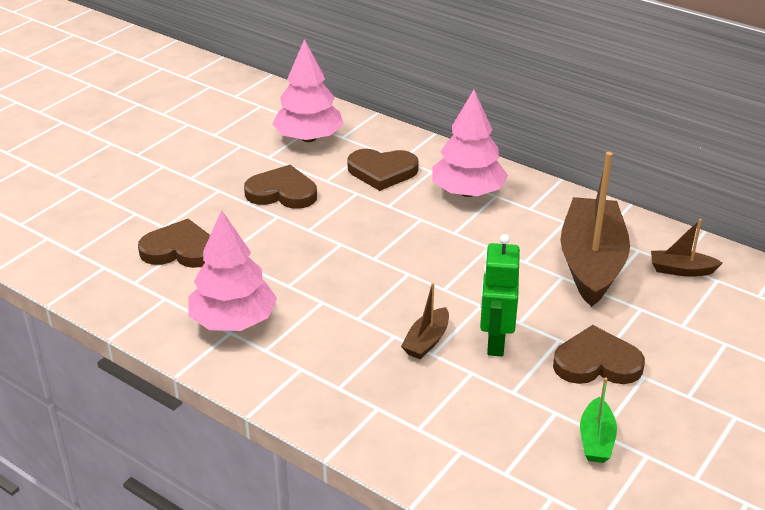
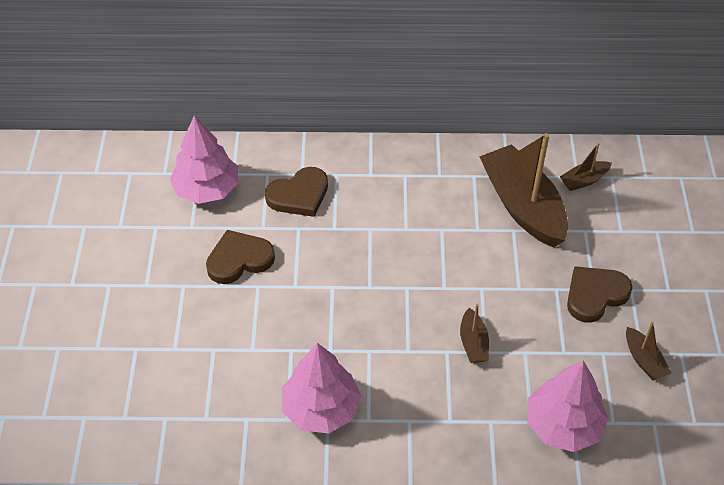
camera: 35 degrees left, 15 degrees up
brown heart [138,219,210,268] -> none
pink tree [433,90,508,197] -> pink tree moved to [527,361,608,452]
green robot [480,234,520,356] -> none
green boat [580,377,617,463] -> brown boat [626,322,671,380]

